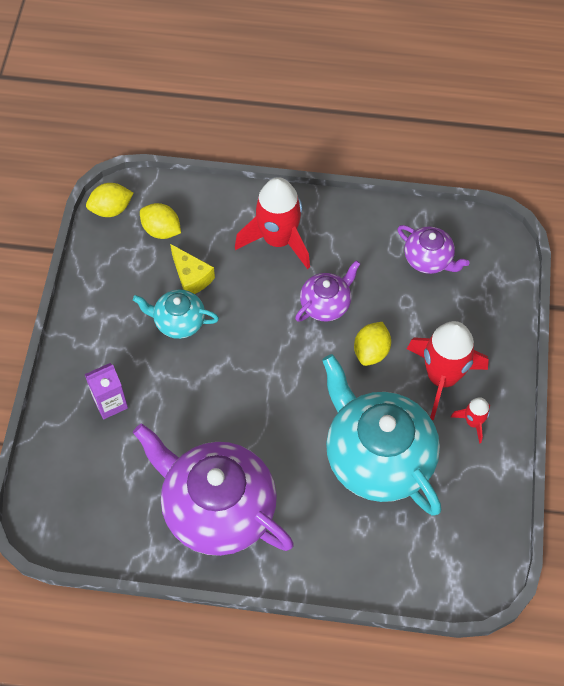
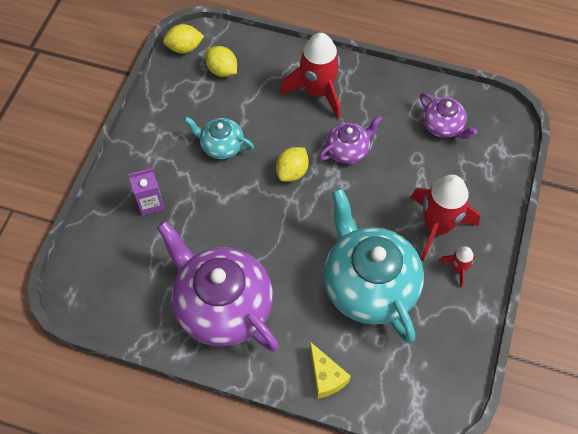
camera: 10 degrees right, 0 degrees up
yellow cheese [170,244,215,294] -> yellow cheese moved to [310,342,351,399]
yellow lemon [354,322,391,366] -> yellow lemon moved to [276,147,309,182]

